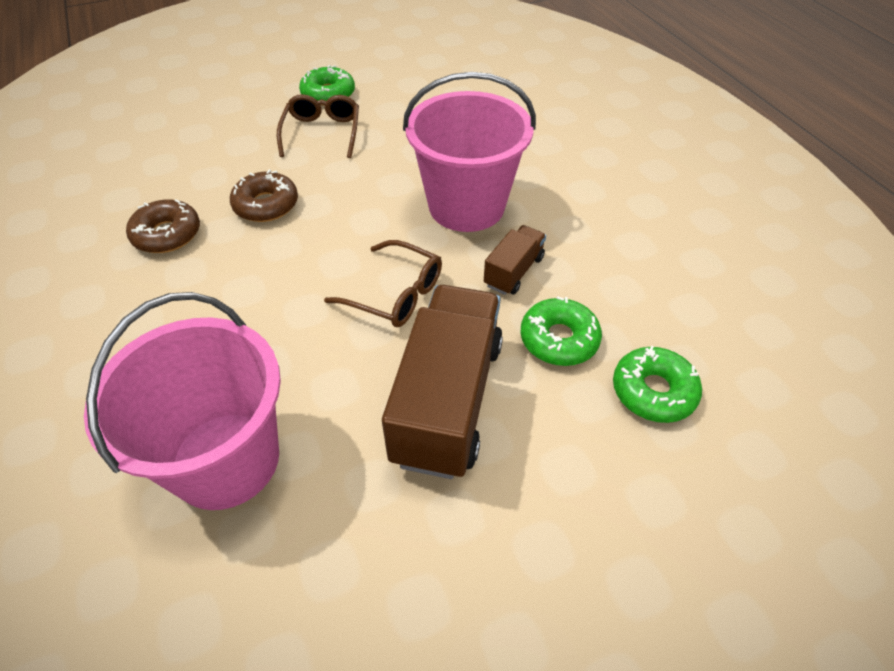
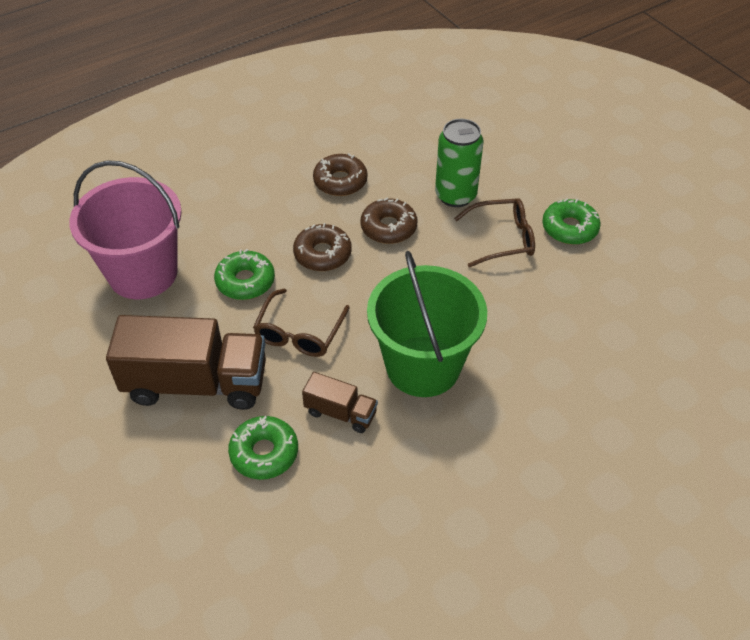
camera: 80 degrees right, 0 degrees up
pink bucket [403,72,536,232] -> green bucket [367,251,487,397]
green donut [613,346,702,423] -> green donut moved to [214,249,275,300]
none -> brown donut [293,223,352,271]
none -> green can [435,119,484,207]

